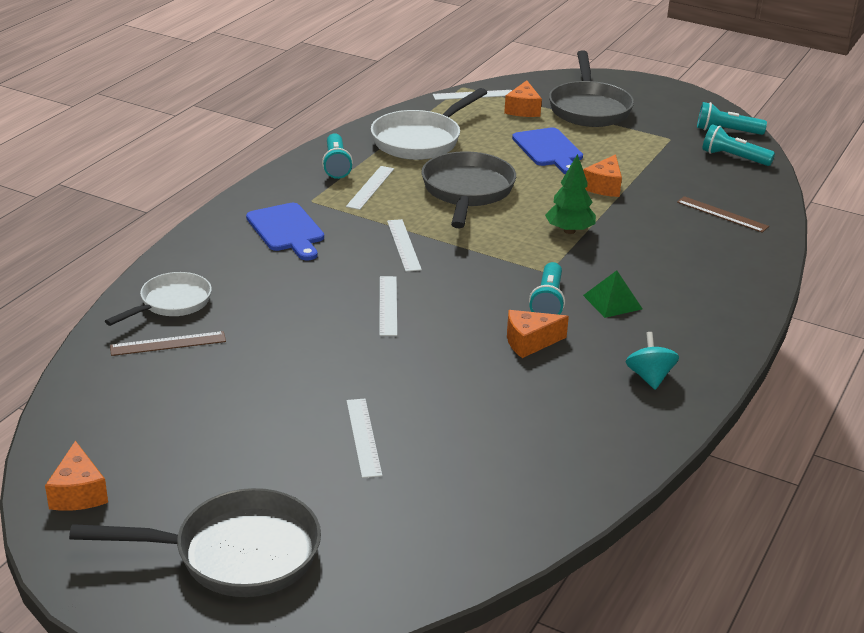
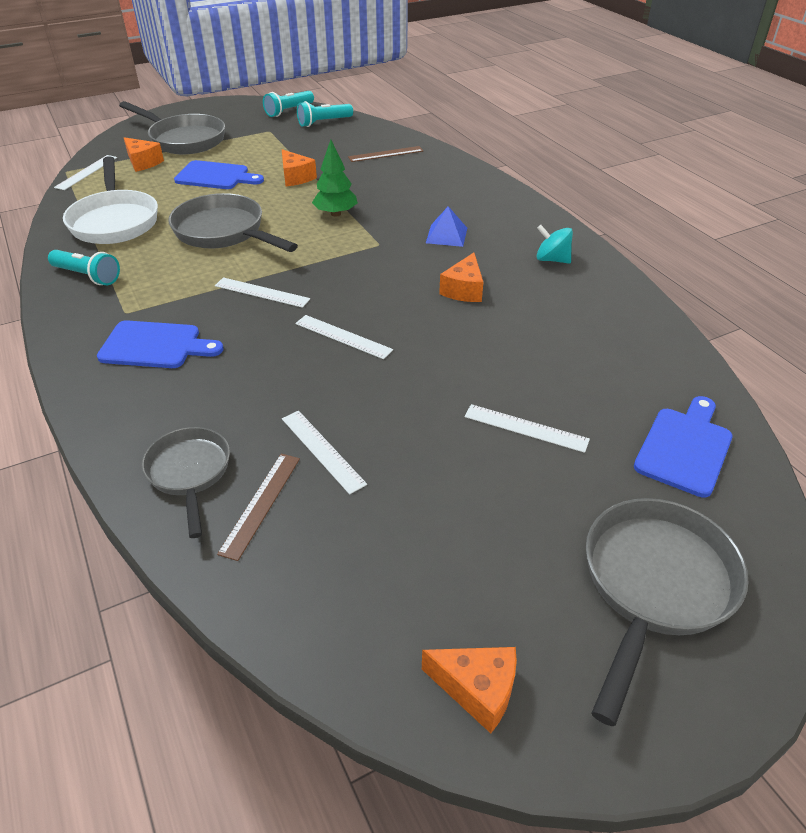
camera: 55 degrees left, 10 degrees up
white pan [105,272,212,326] -> grey pan [142,427,230,538]
white ruler [346,166,394,210] -> white ruler moved to [282,411,367,494]
turquoise flashlight [529,262,565,315] -> none
green pyramid [583,270,643,318] -> blue pyramid [426,206,467,247]
none -> blue cutting board [634,396,733,498]

